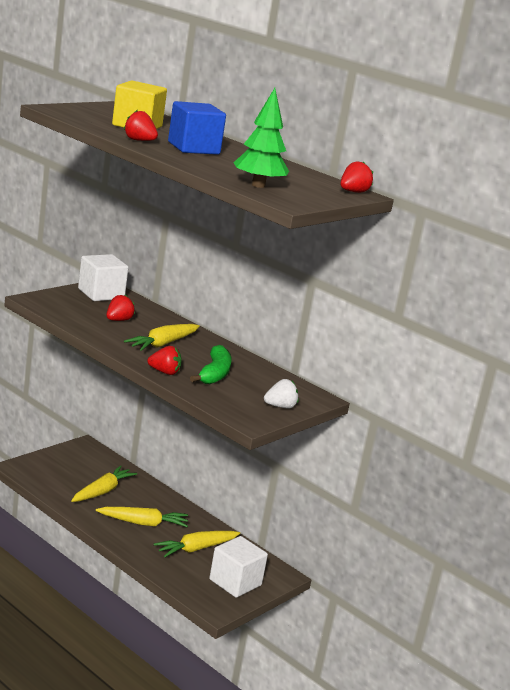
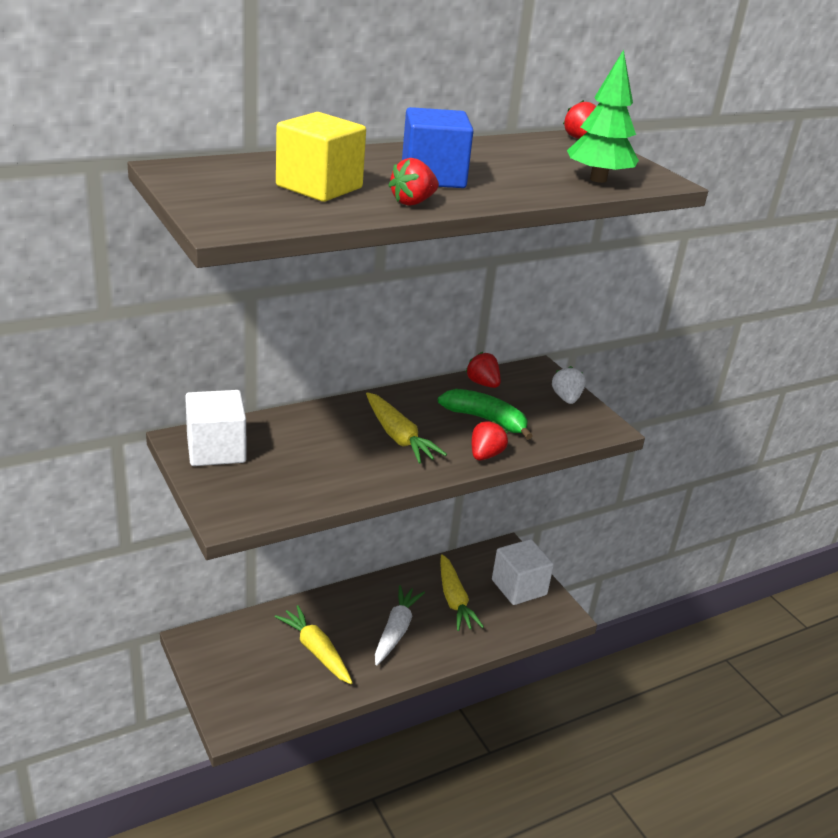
camera: 70 degrees left, 10 degrees up
yellow carrot [96,507,188,527] -> white carrot [375,585,425,665]
red strawberry [106,295,135,321] -> red strawberry moved to [466,352,501,388]

